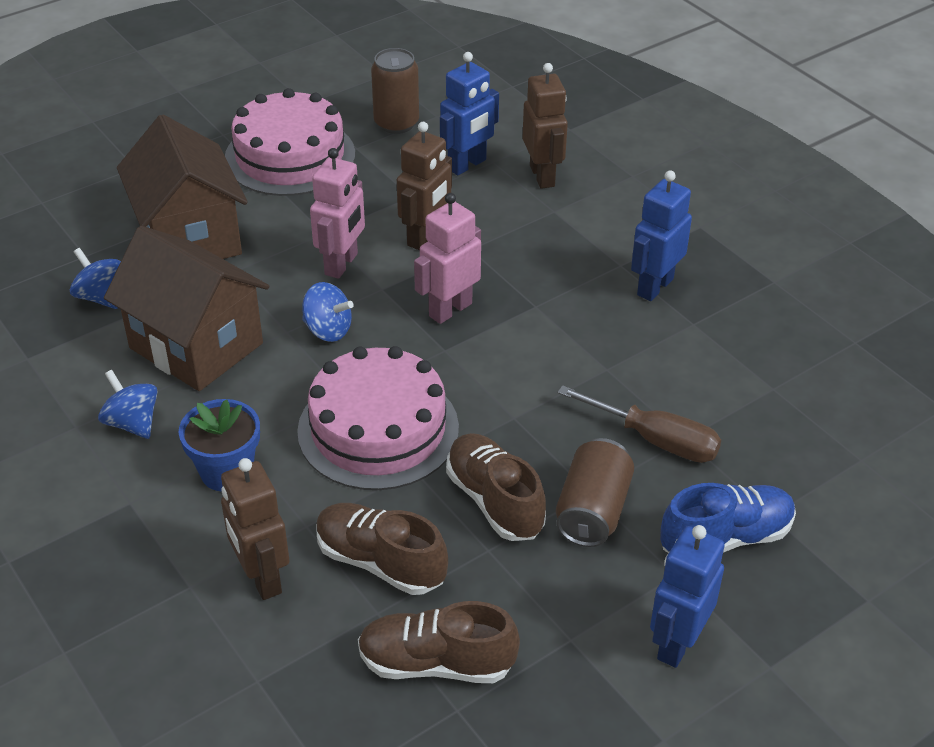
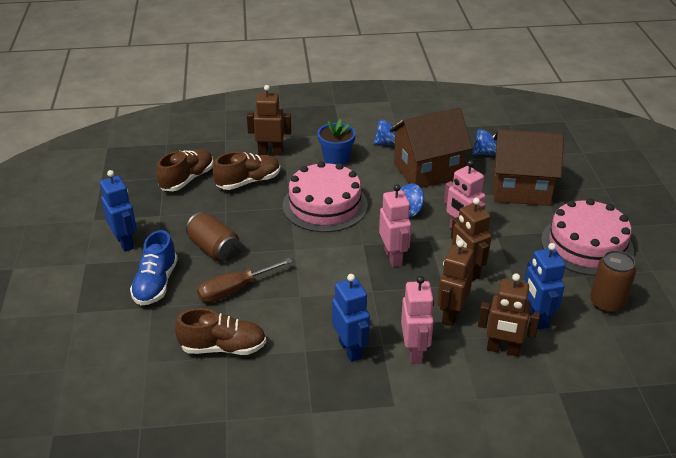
camera: 120 degrees right, 5 degrees down
brown shoe [446,433,546,541] -> brown shoe moved to [175,308,266,355]
none -> pink robot [401,276,434,364]
none -> brown robot [438,240,474,326]

